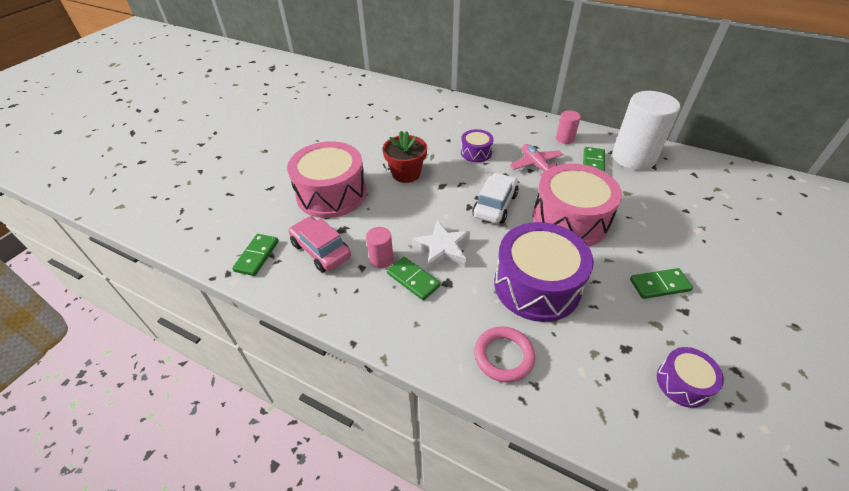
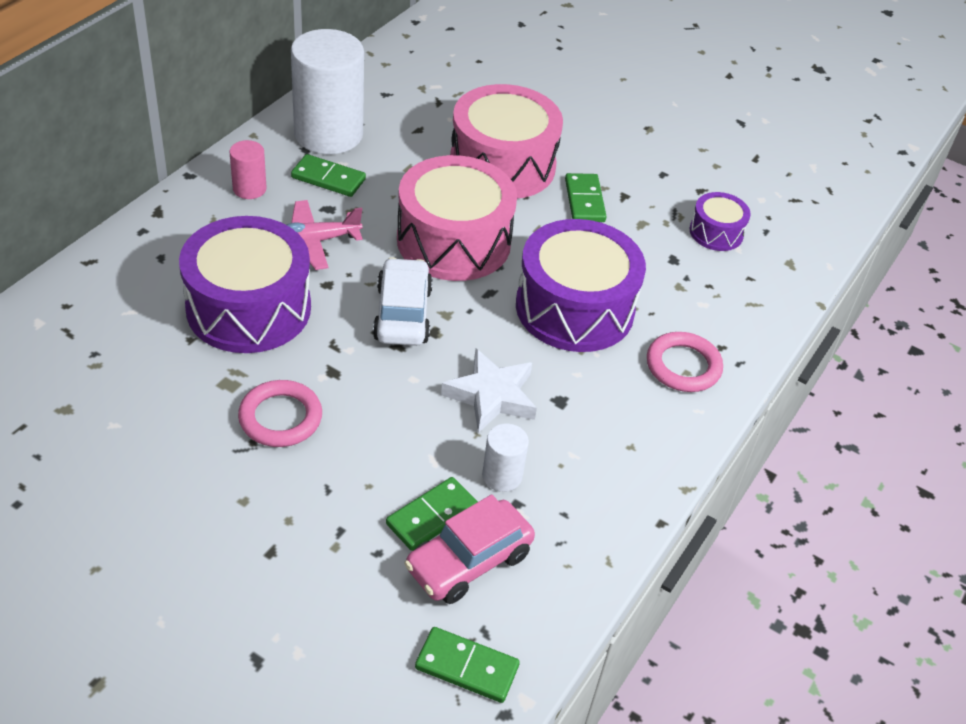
camera: 90 degrees left, 0 degrees up
pink drum [287,141,367,218] -> pink drum moved to [450,84,563,199]
pink cylinder [366,227,393,268] -> white cylinder [482,424,529,492]
red flower pot [383,131,427,183] -> pink ring [238,380,322,447]
green domino [387,257,441,301] -> green domino moved to [386,477,478,551]
purple drum [461,129,494,162] -> purple drum [179,216,311,353], size x2.04
white car [472,173,519,224] -> white car turned 60 degrees clockwise [373,257,433,346]

